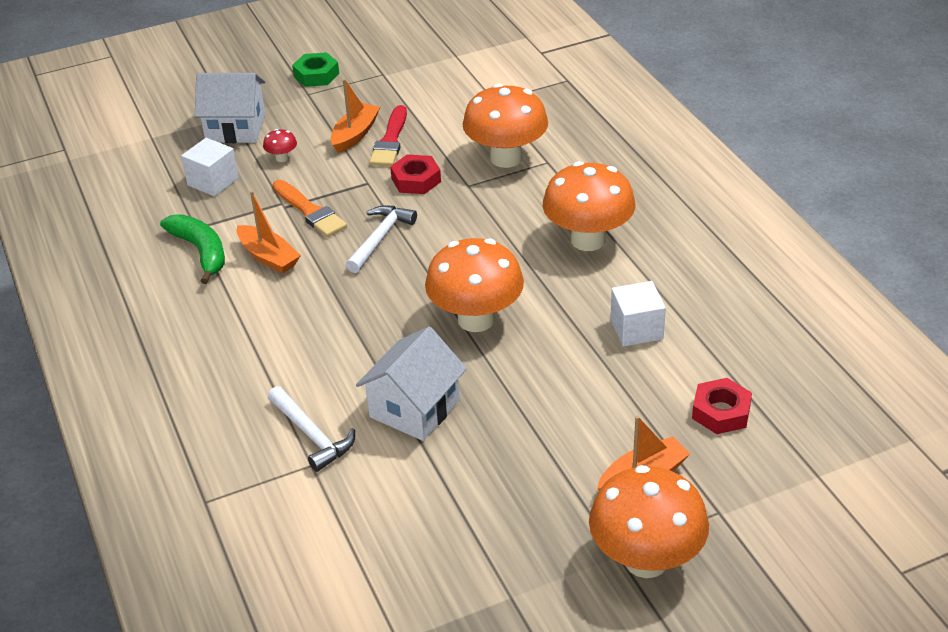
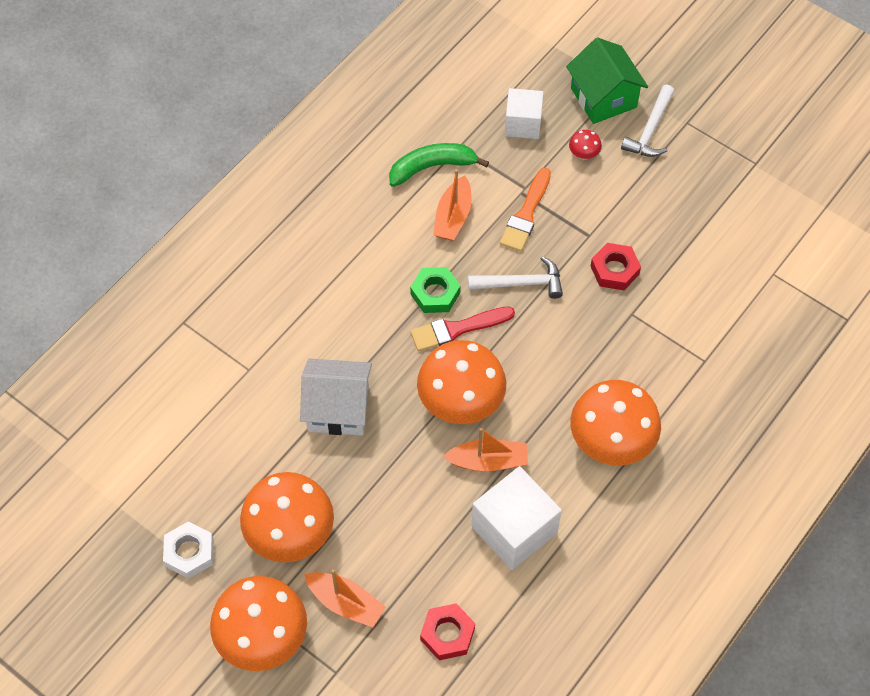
camera: 60 degrees right, 20 degrees up
green banana [160,214,225,284] -> green banana turned 135 degrees counterclockwise [389,143,489,187]
white house [195,73,265,143] -> green house [566,38,648,124]
white hammer [268,386,355,472] -> white hammer moved to [621,85,674,157]
green nut [292,52,339,87] -> green nut moved to [410,267,461,313]
orange boat [331,79,380,153] -> orange boat moved to [442,428,528,471]
red brush [369,105,407,166] -> red brush moved to [410,306,515,351]
orange mushroom [463,83,548,168] -> orange mushroom moved to [240,472,334,562]
white cube [610,281,666,347] -> white cube [472,466,562,570], size x1.56
none -> white nut [163,521,214,579]

